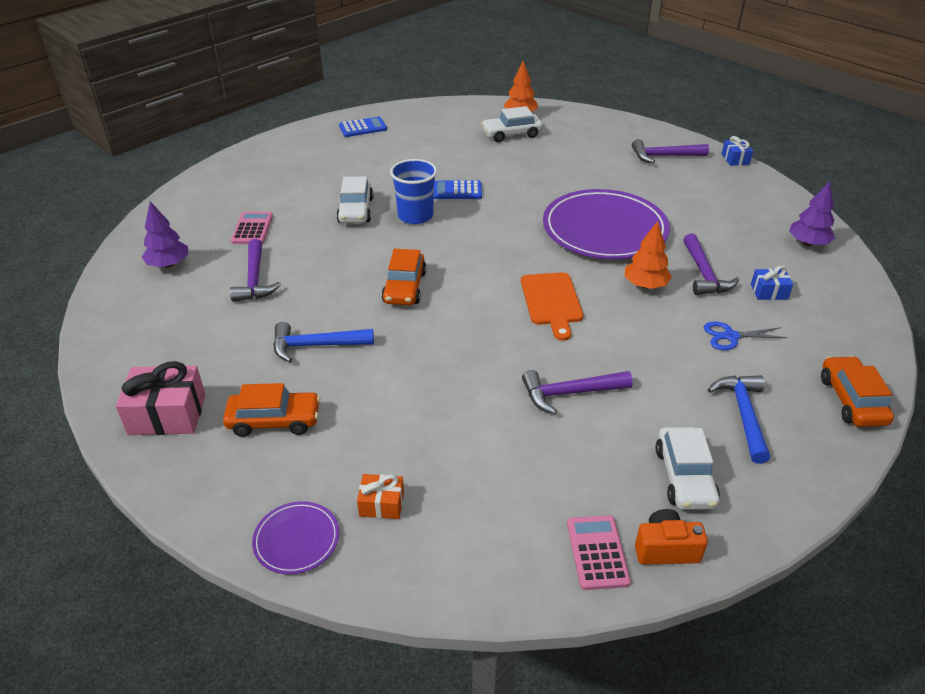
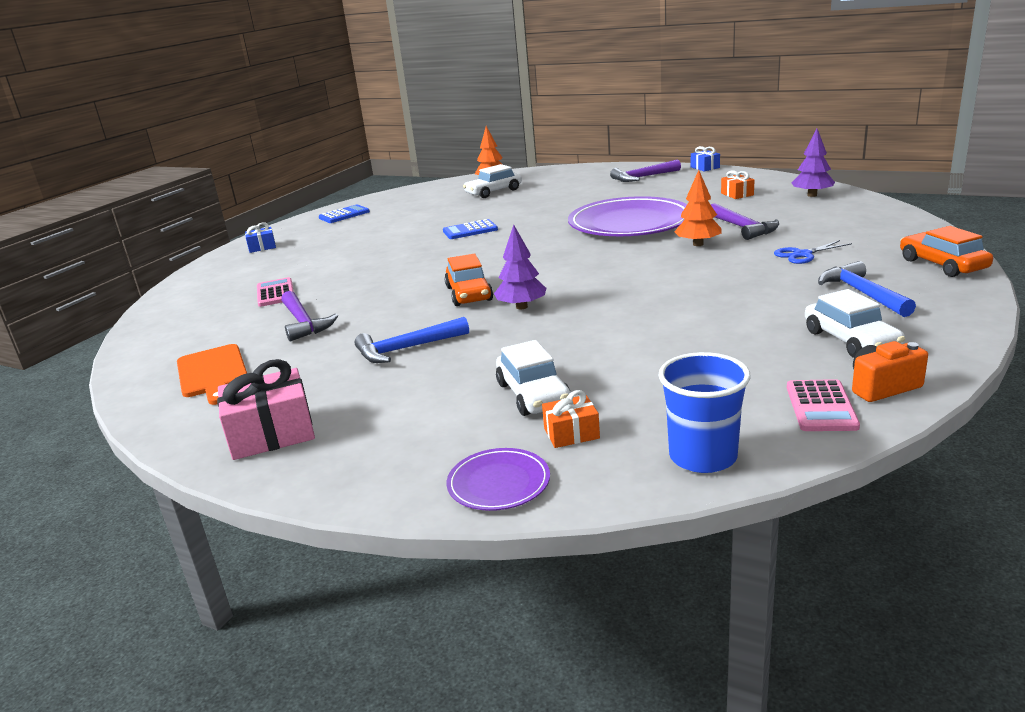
camera: 15 degrees left, 15 degrees down
purple tree [142,201,188,268] -> purple tree moved to [494,224,546,309]
orange car [223,383,320,437] -> none
white car [336,176,373,223] -> white car moved to [496,340,571,416]
blue cup [390,159,437,224] -> blue cup moved to [658,352,751,473]
orange cutting board [521,272,583,341] -> orange cutting board moved to [177,344,247,405]
purple hammer [522,370,633,414] -> none
pink calculator [567,515,631,590] -> pink calculator turned 150 degrees counterclockwise [787,379,860,431]
blue gift [751,266,793,300] -> blue gift moved to [245,222,276,253]
none -> orange gift [721,170,754,199]

